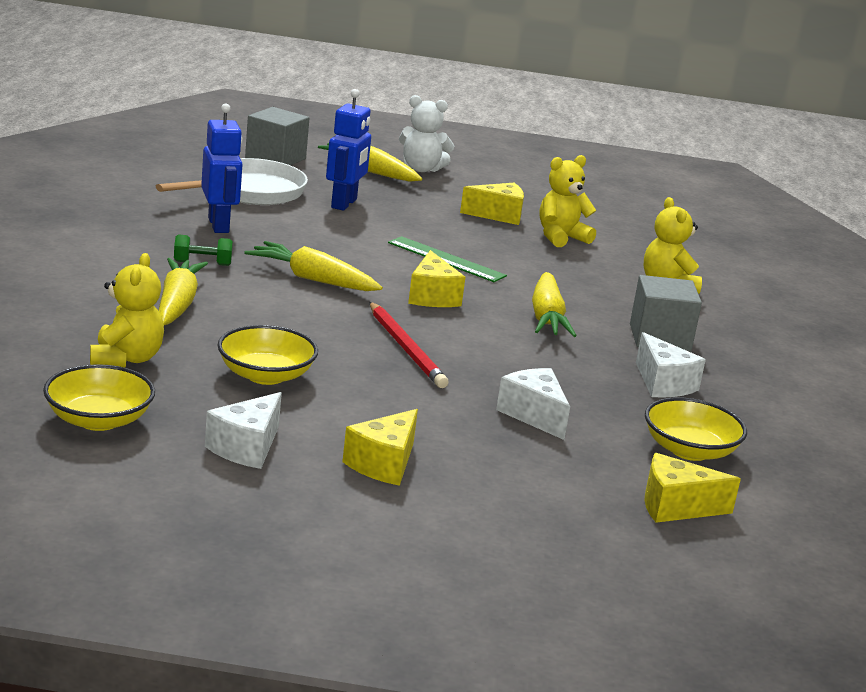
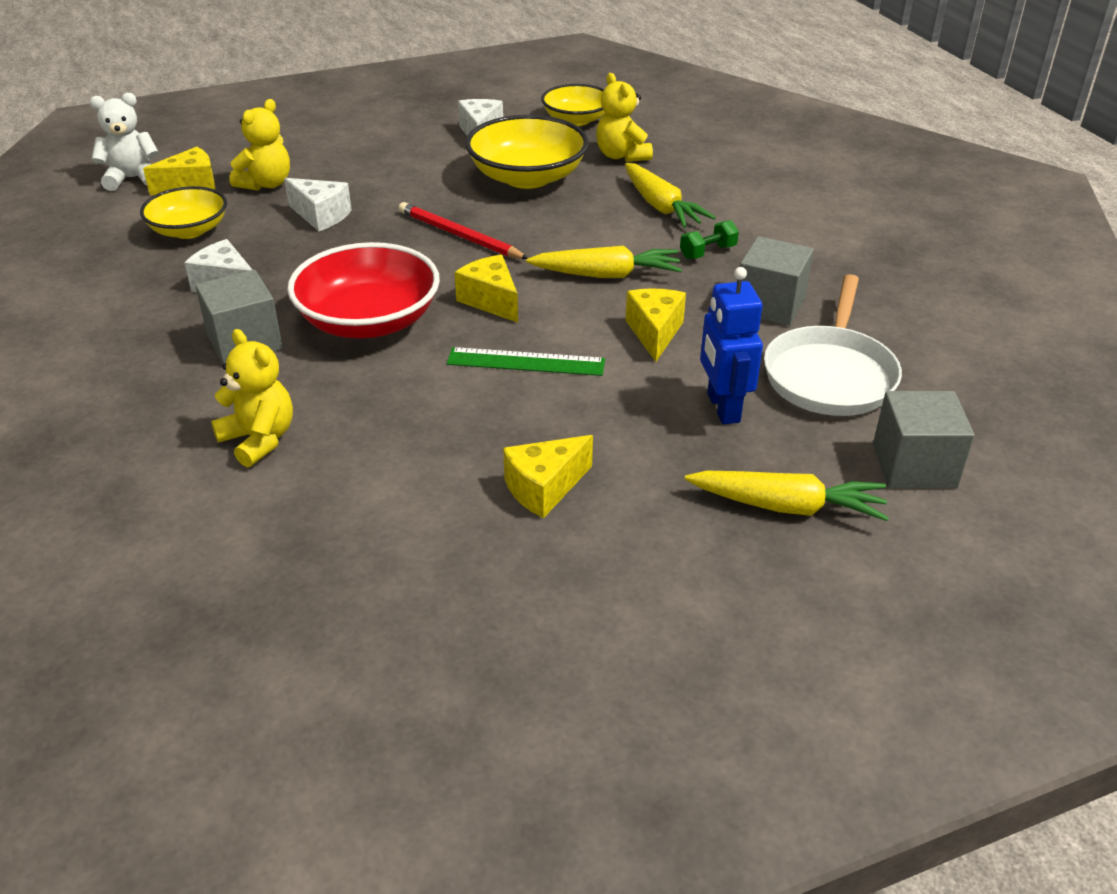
camera: 155 degrees right, 15 degrees up
blue robot [201,103,243,233] -> grey cube [740,236,814,326]
yellow bowl [218,325,318,385] -> yellow bowl [465,115,589,189], size x1.57
yellow cheese [342,409,418,486] -> yellow cheese moved to [625,288,686,362]
white teddy bear [399,95,454,172] -> white teddy bear moved to [90,93,159,191]
yellow carrot [532,272,577,337] -> red bowl [287,242,440,338]
yellow teddy bear [540,155,596,247] -> yellow teddy bear moved to [229,99,290,191]

